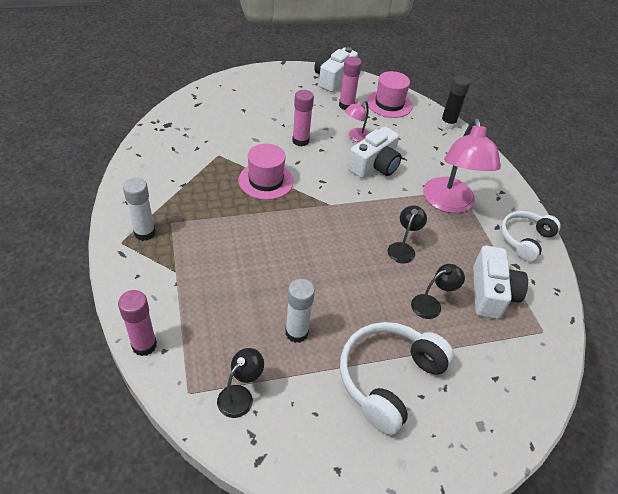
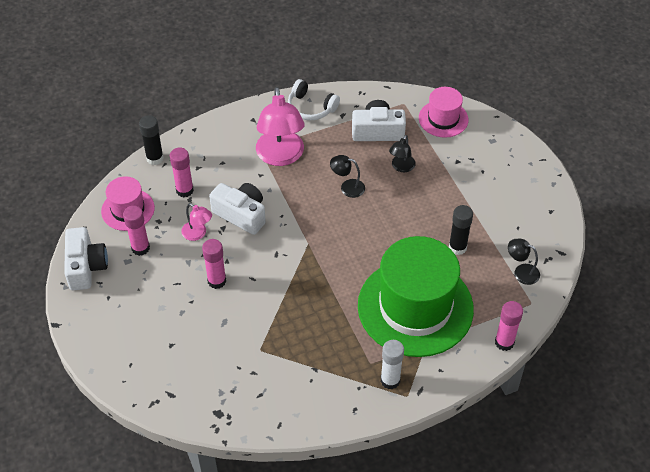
camera: 95 degrees left, 5 degrees up
pink hat [238,144,294,200] -> pink hat moved to [419,87,468,138]
white glue stick [285,279,315,343] -> black glue stick [449,205,473,255]
white camera [314,47,358,92] -> white camera turned 120 degrees counterclockwise [64,227,108,290]
white headphones [340,322,454,435] -> none
black lamp [411,264,465,319] -> black lamp turned 120 degrees counterclockwise [389,135,416,172]
pink lamp [423,118,501,213] -> pink lamp turned 90 degrees clockwise [256,87,305,166]
none -> pink glue stick [170,148,194,197]
none -> green hat [358,236,474,357]

